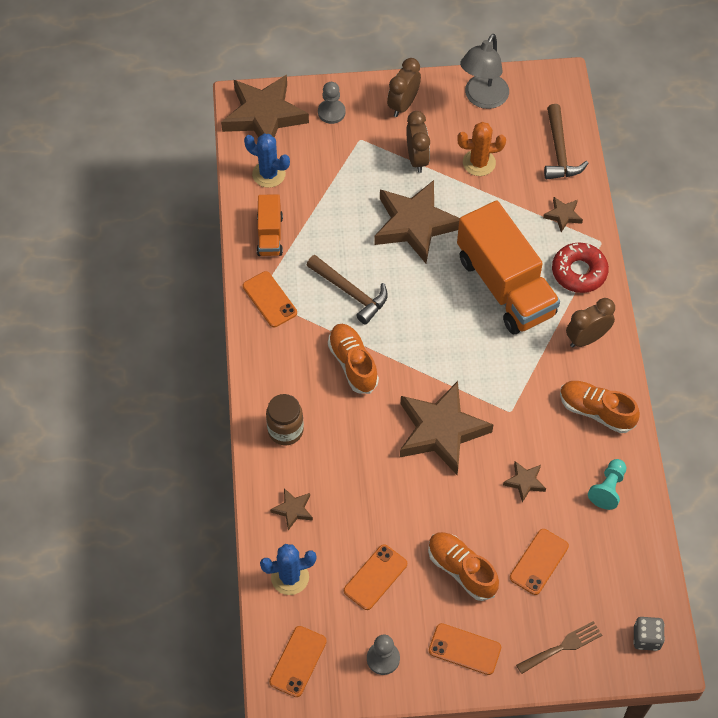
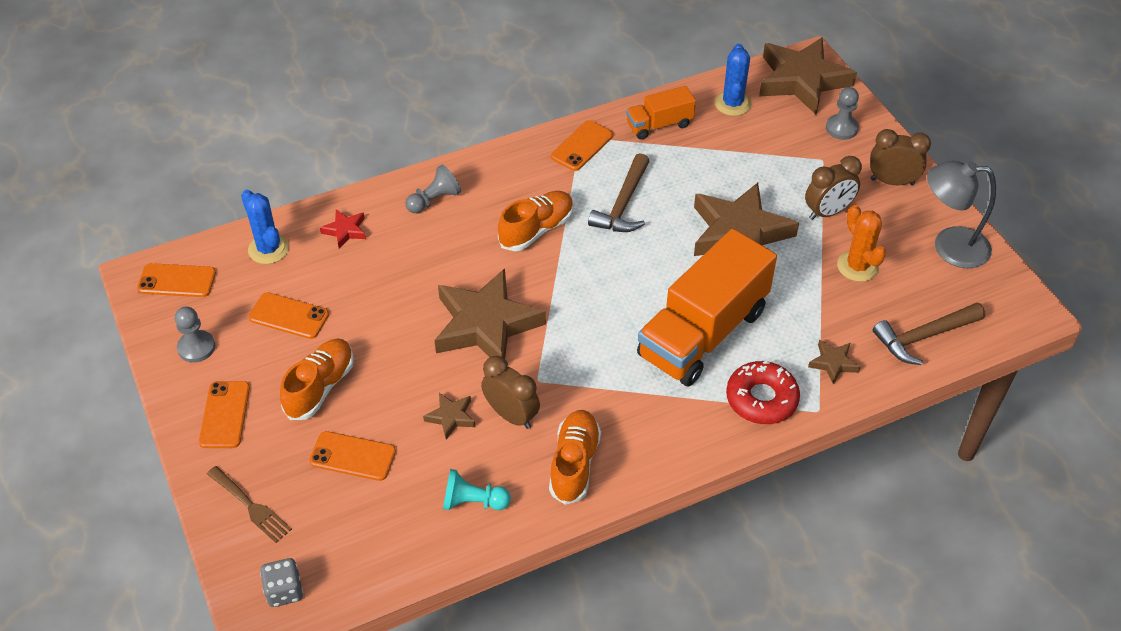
camera: 70 degrees right, 10 degrees down
brown jar [266,394,304,446] -> grey pawn [405,165,461,213]
brown star [270,488,313,530] -> red star [320,209,366,248]
brown clock [566,298,615,348] -> brown clock moved to [481,356,540,429]

